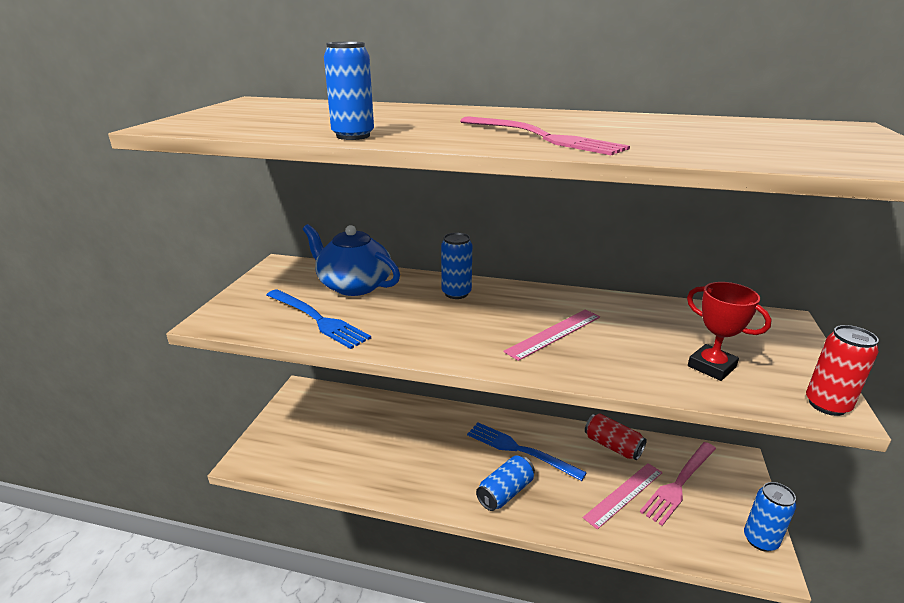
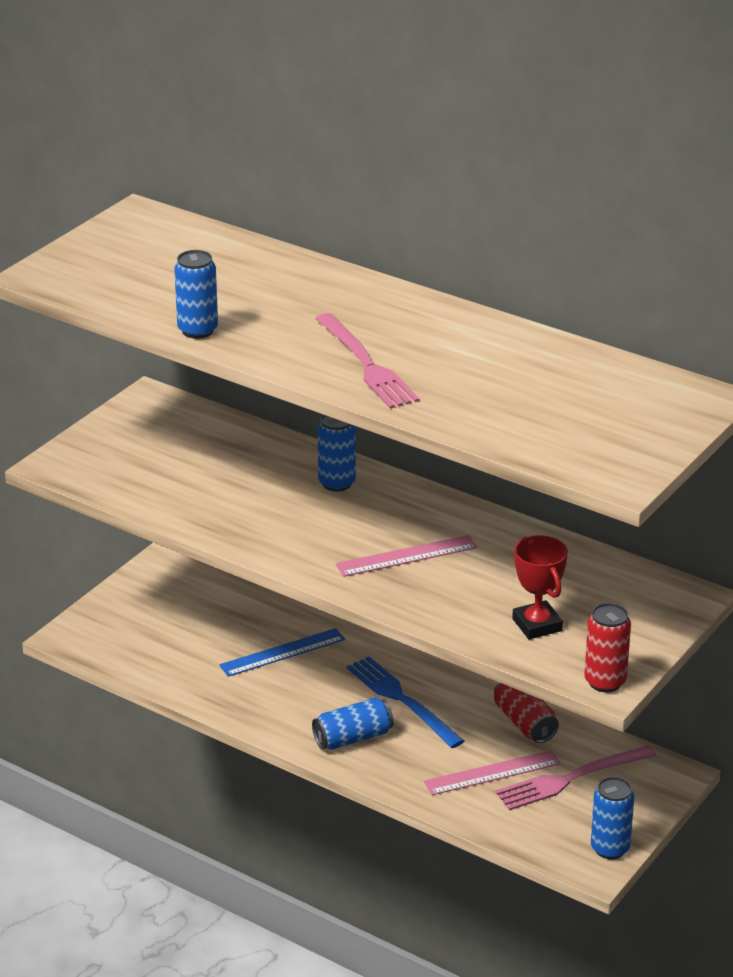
camera: 20 degrees right, 5 degrees up
blue fork [267,289,371,349] -> none
blue teapot [303,224,400,296] -> none
none -> blue ruler [219,628,345,677]

